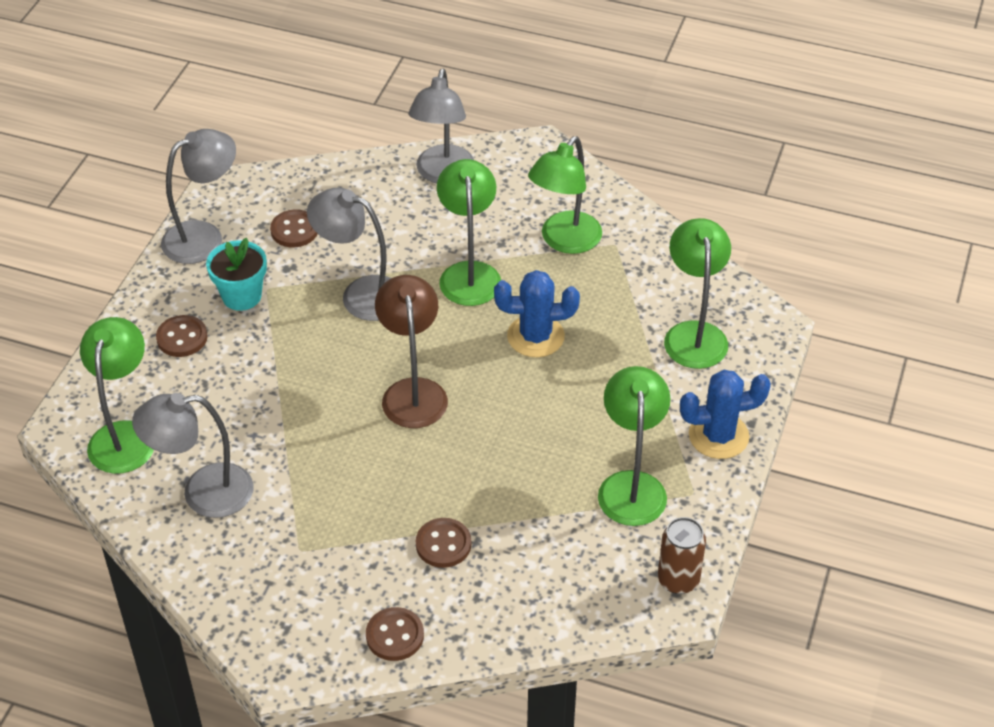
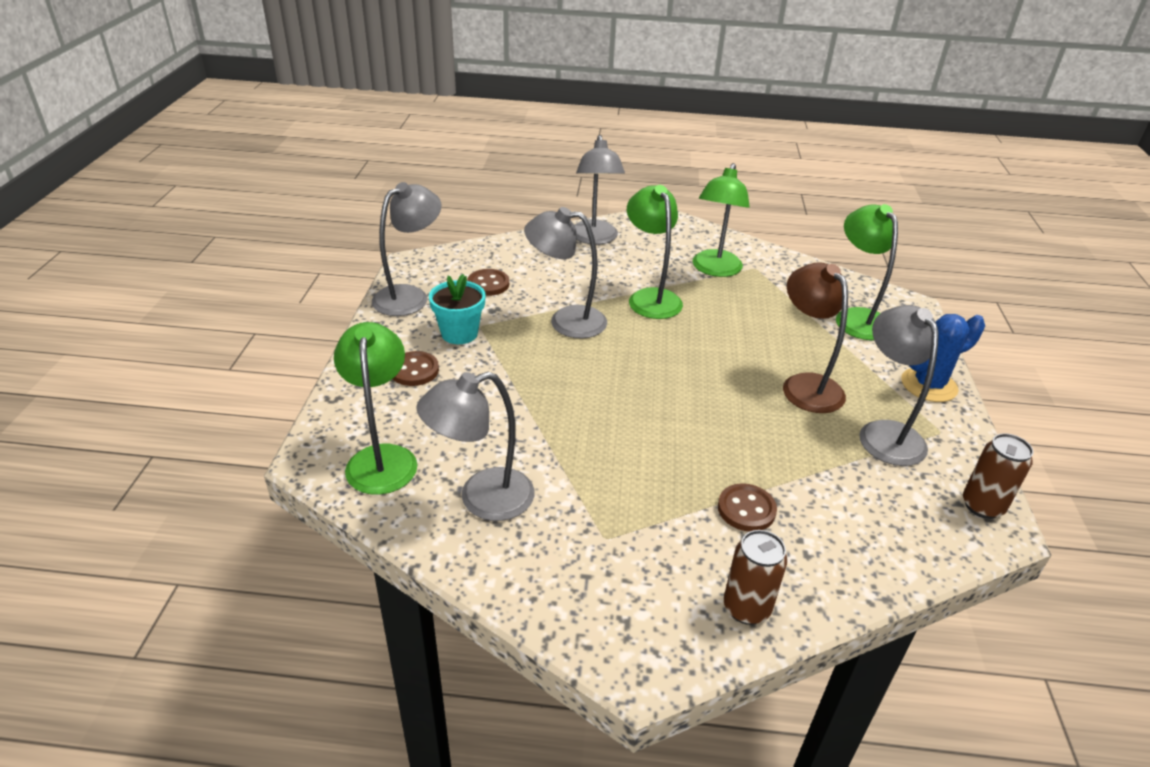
camera: 15 degrees left, 10 degrees down
brown button [366,607,424,661] -> brown can [724,530,787,625]
brown lamp [375,275,448,428] -> brown lamp moved to [783,262,848,413]
blue cactus [494,270,580,357] -> none
green lamp [598,366,671,526] -> grey lamp [859,305,939,466]

